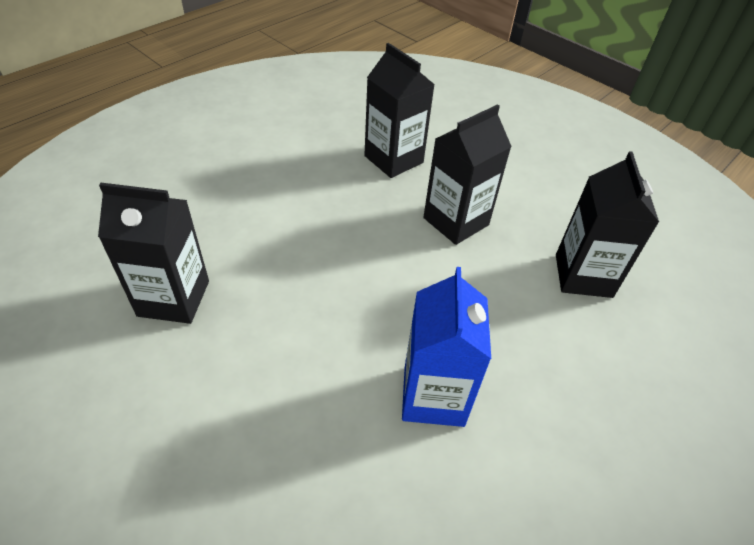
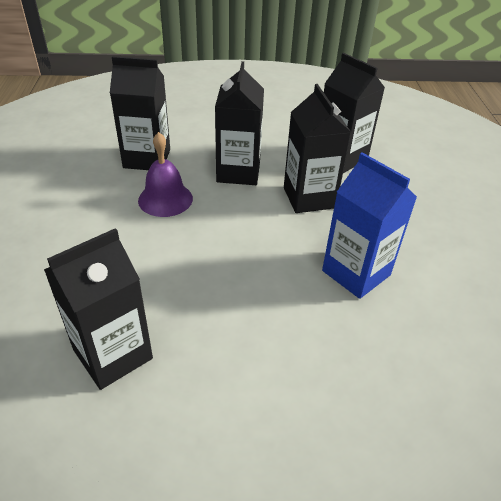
camera: 45 degrees left, 5 degrees down
none -> purple bell [138,132,193,217]
none -> black carton [284,84,351,213]

